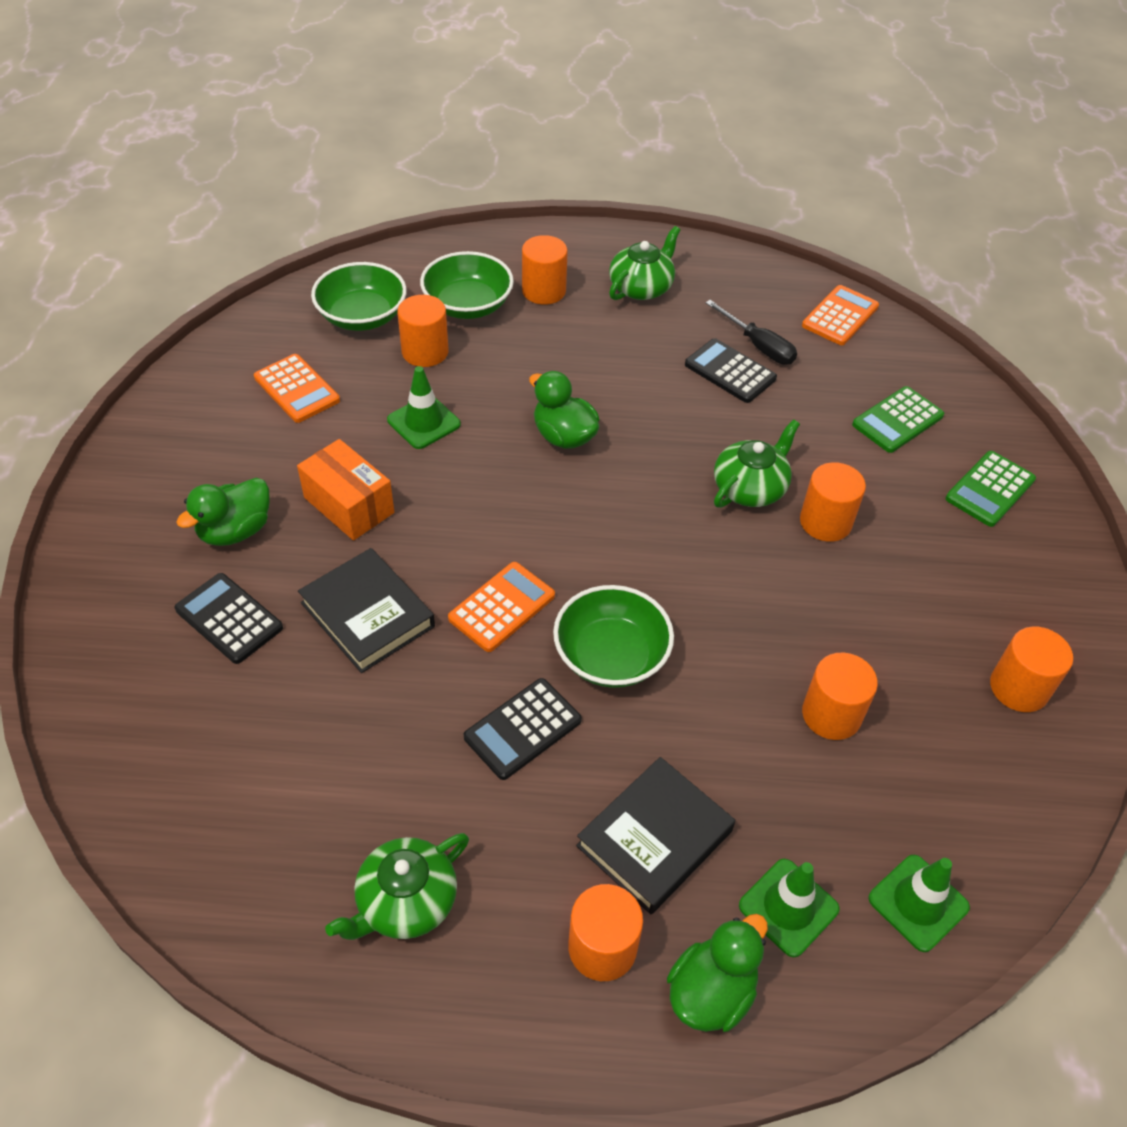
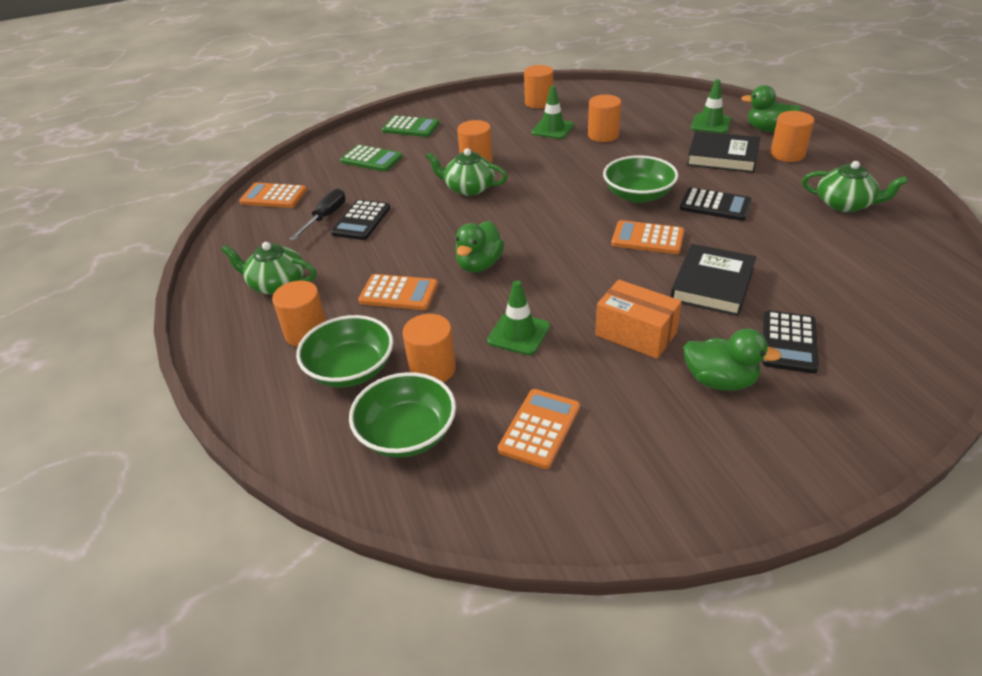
camera: 110 degrees left, 10 degrees down
orange box [297,439,394,540] -> orange box turned 75 degrees counterclockwise [595,280,682,359]
green traffic cone [868,855,970,952] -> green traffic cone moved to [531,86,574,139]
none -> orange calculator [358,274,438,310]

